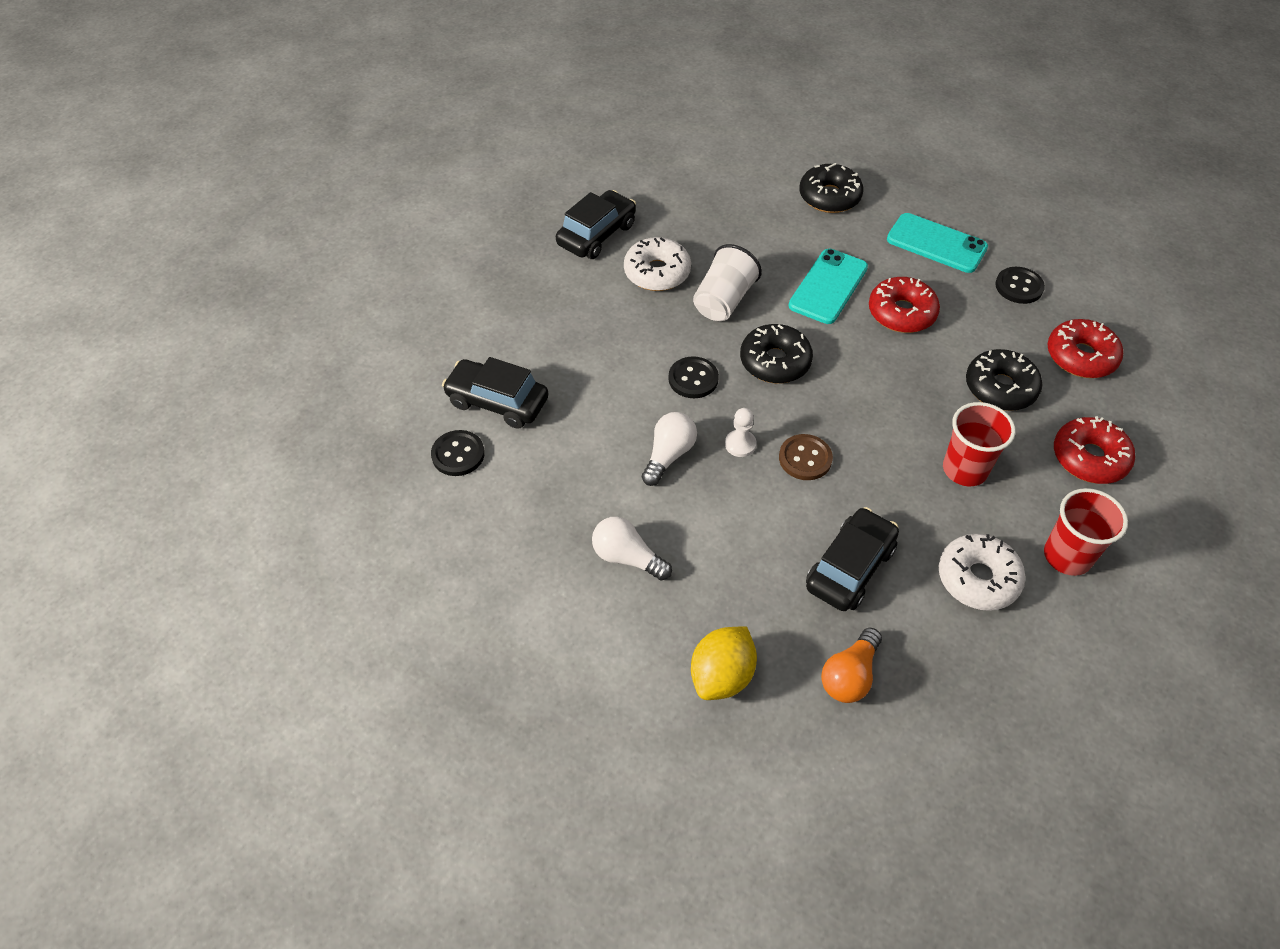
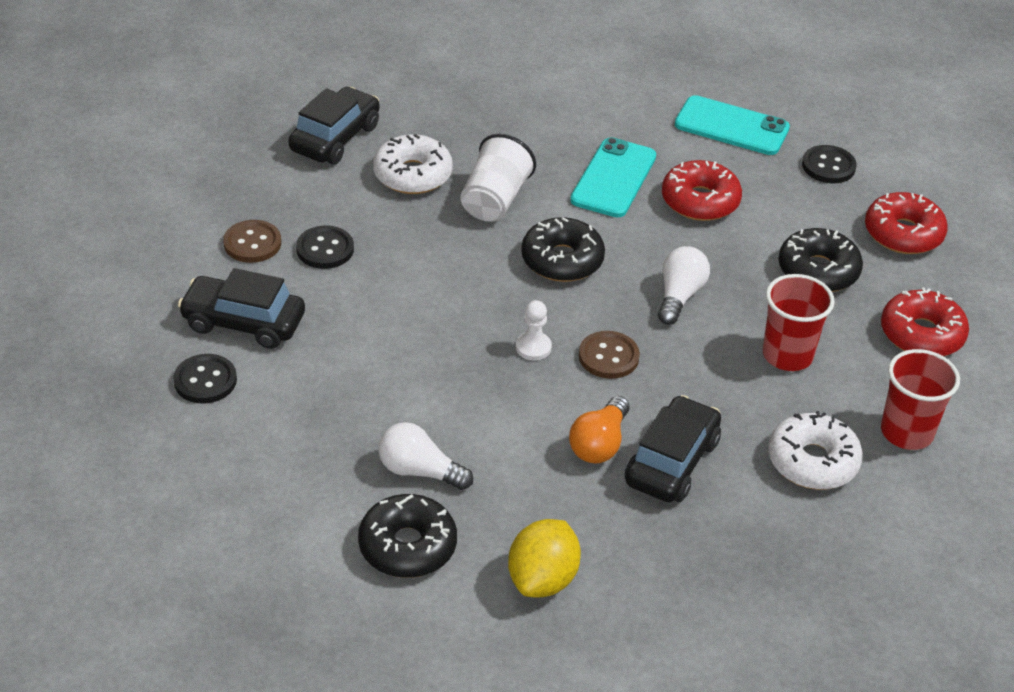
camera: 10 degrees left, 10 degrees down
white light bulb [642,412,697,486] -> white light bulb moved to [658,246,710,325]
black button [668,356,719,398] -> black button moved to [296,226,354,269]
black donut [799,163,863,213] -> black donut moved to [358,494,457,578]
orange light bulb [821,628,882,703] -> orange light bulb moved to [569,396,629,463]
none -> brown button [223,220,281,263]

